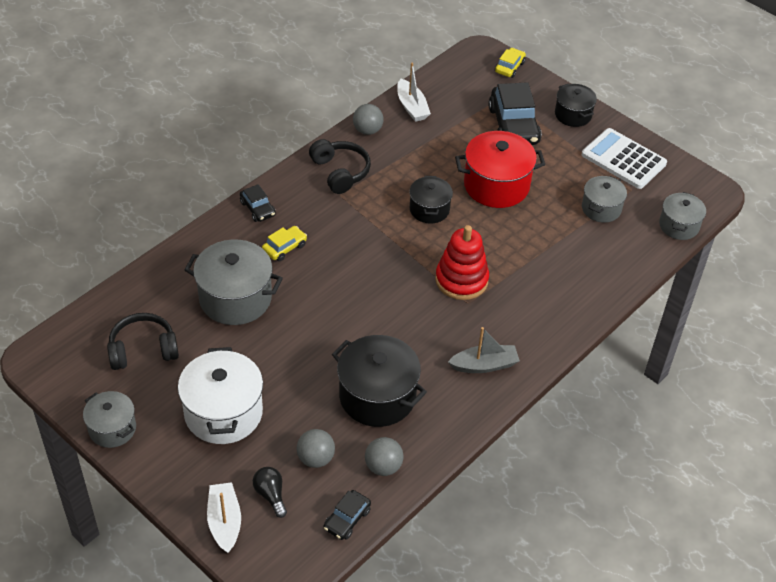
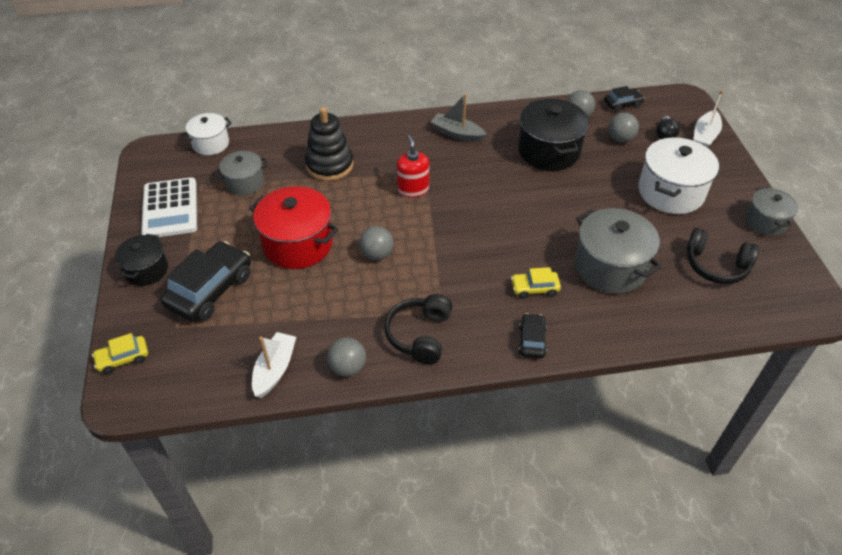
camera: 140 degrees left, 0 degrees up
black pot [409,176,453,223] -> grey ball [359,226,394,260]
red stacking toy [435,225,489,300] -> red soap dispenser [397,135,429,198]
grey pot [659,192,706,240] -> white pot [181,113,232,155]
none -> black stacking toy [305,107,353,181]

